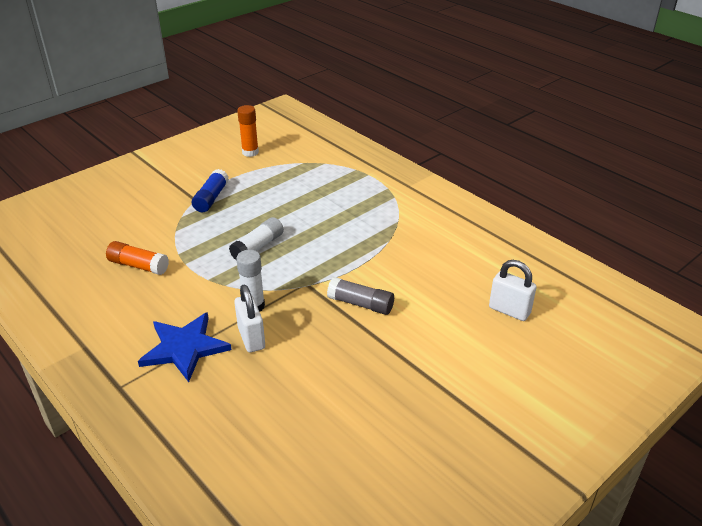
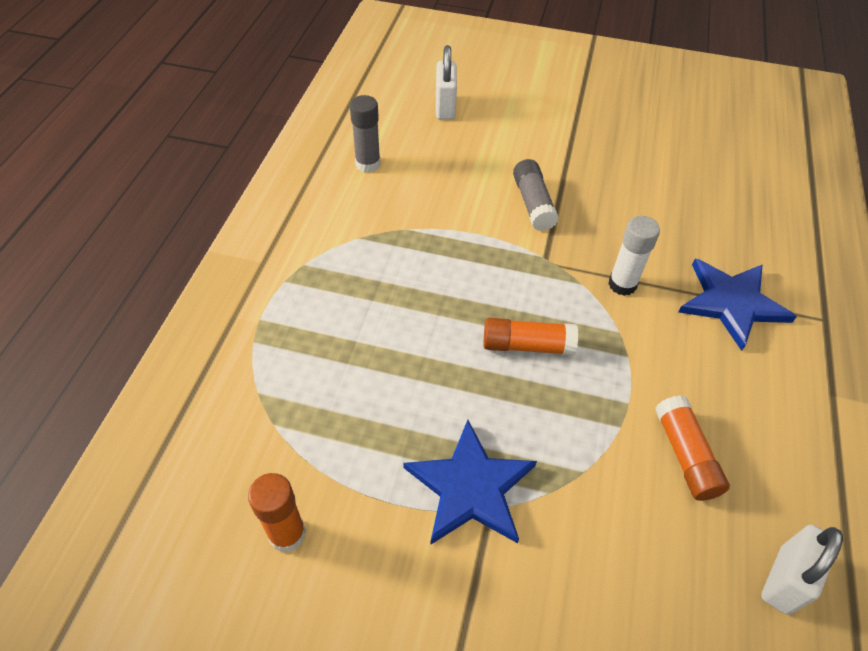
camera: 125 degrees left, 15 degrees up
blue glue stick [192,169,229,212] -> blue star [403,420,537,545]
white glue stick [229,217,284,261] -> orange glue stick [483,318,578,355]
white padlock [234,285,265,352] -> white padlock moved to [761,525,843,615]
none -> grey glue stick [350,95,381,173]

